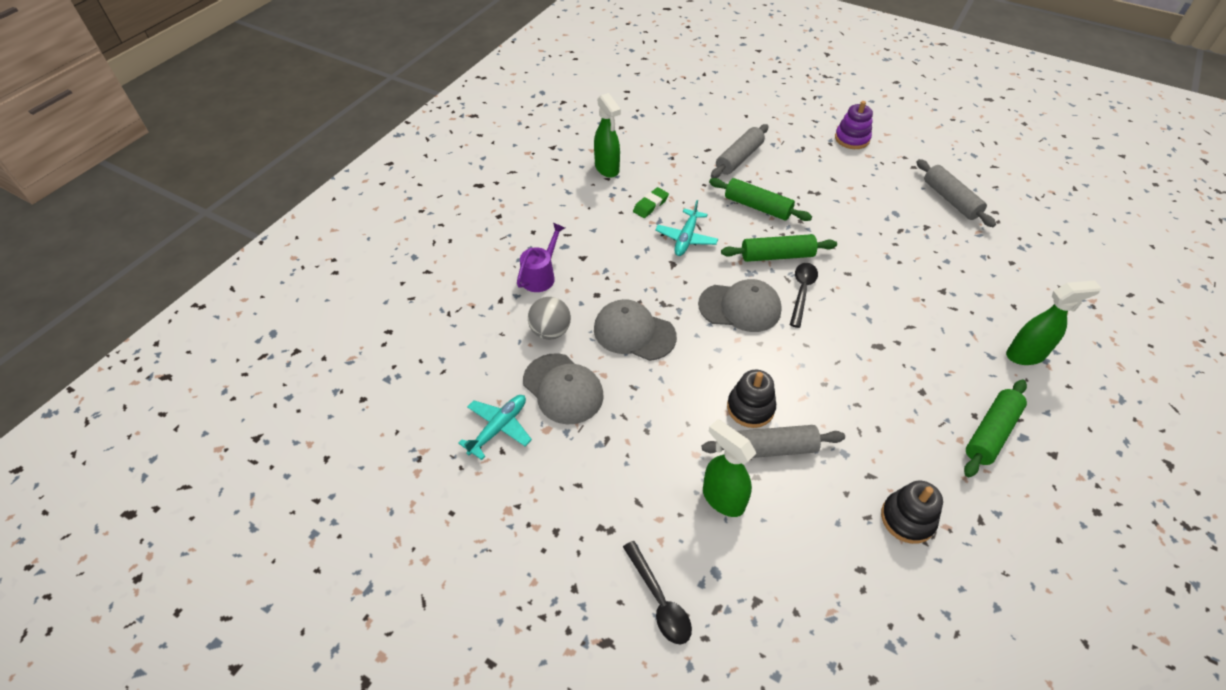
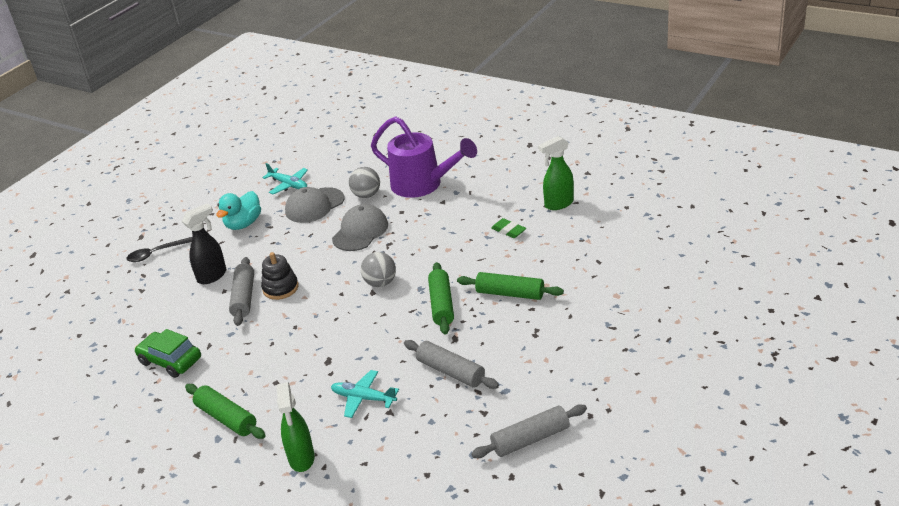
camera: 95 degrees right, 15 degrees down
purple watering can [517,223,565,292] -> purple watering can [371,116,477,198], size x1.93
turquoise plane [655,200,718,256] -> turquoise plane moved to [331,370,399,418]
grey cap [698,279,782,332] -> grey ball [361,252,396,287]
green spray bottle [703,419,756,517] -> black spray bottle [182,204,226,284]
green rolling pin [709,178,812,221] -> green rolling pin turned 75 degrees clockwise [457,272,564,300]
grey rolling pin [711,124,769,178] -> grey rolling pin moved to [404,340,499,389]
black spoon [790,263,818,328] -> none
purple stacking toy [835,101,873,149] -> none
black stacking toy [881,481,943,544] -> green car [135,329,201,378]
none -> turquoise duck [216,191,261,230]

